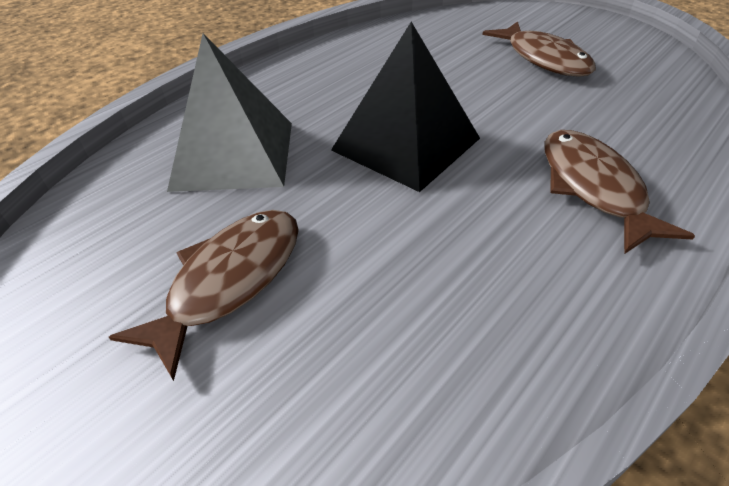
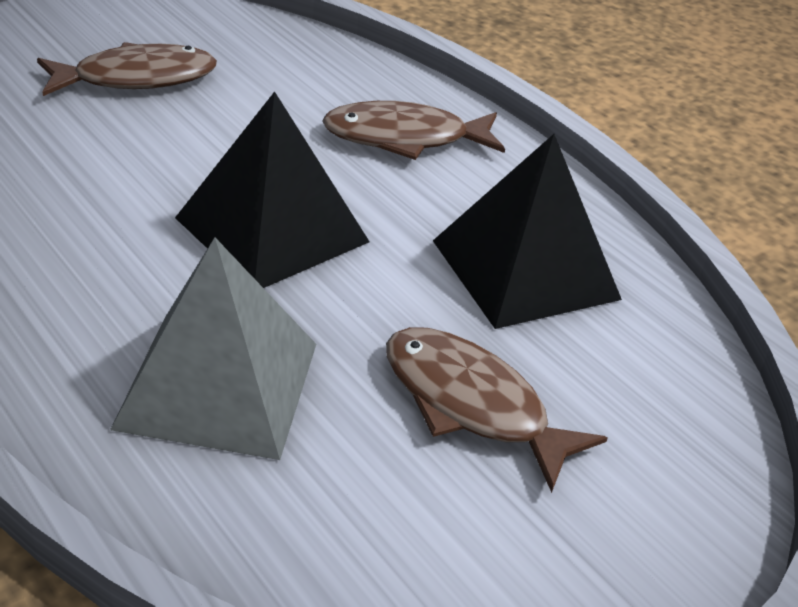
camera: 85 degrees left, 5 degrees down
none -> black pyramid [433,134,622,329]

